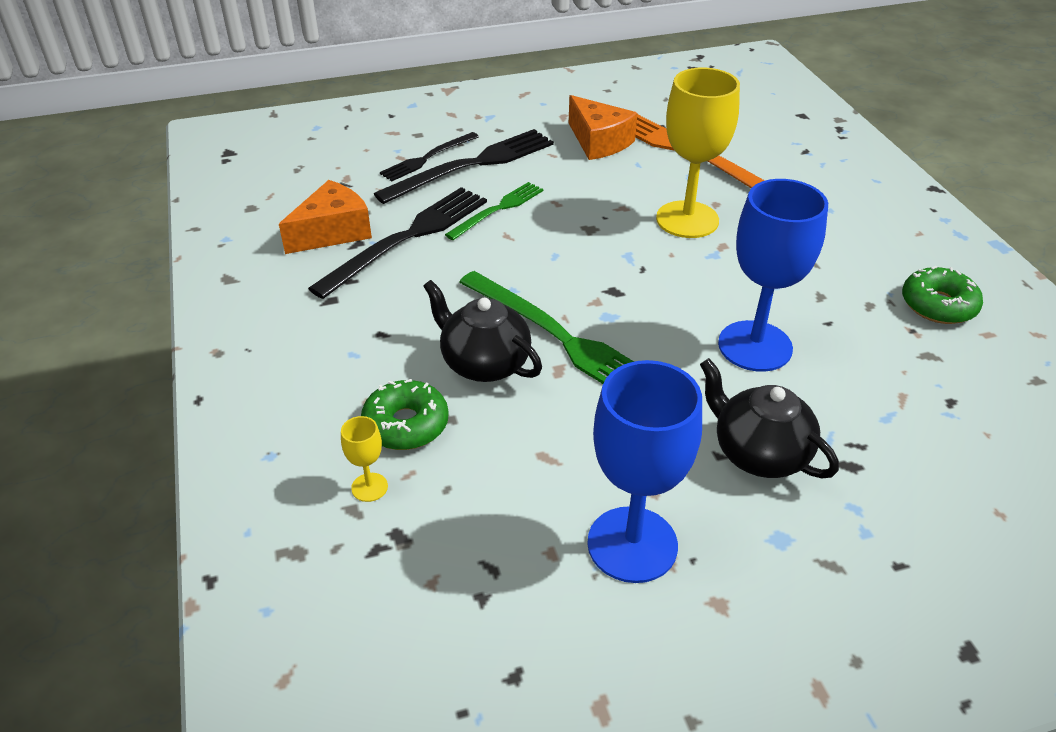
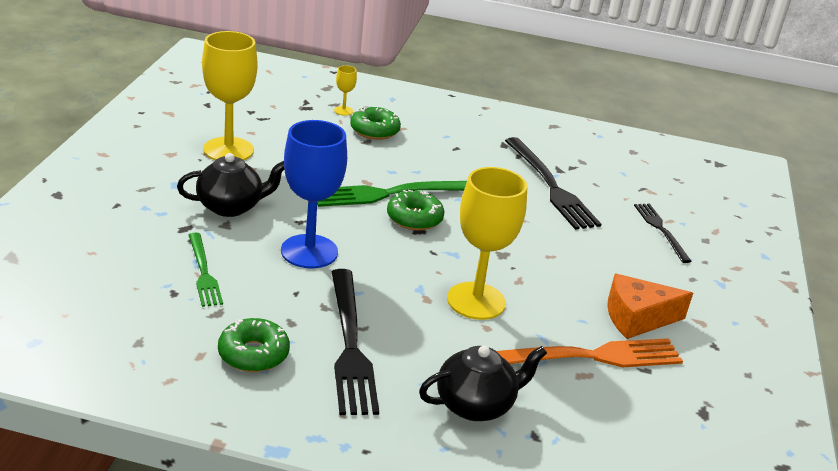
camera: 115 degrees right, 10 degrees down
orange cheese [279,180,372,254] -> none
black fork [374,129,554,204] -> black fork moved to [332,269,379,415]
black teapot [423,280,542,382] -> black teapot moved to [419,346,547,421]
green fork [445,182,543,240] -> green fork moved to [189,233,223,307]
blue goblet [587,360,702,583] -> yellow goblet [202,31,258,161]
none -> green donut [387,190,445,231]

